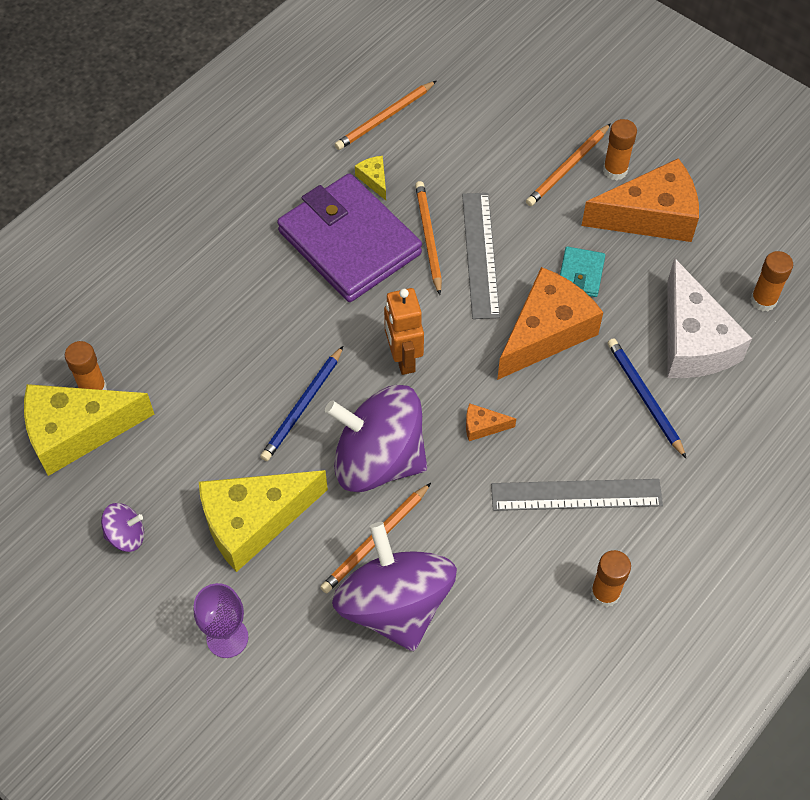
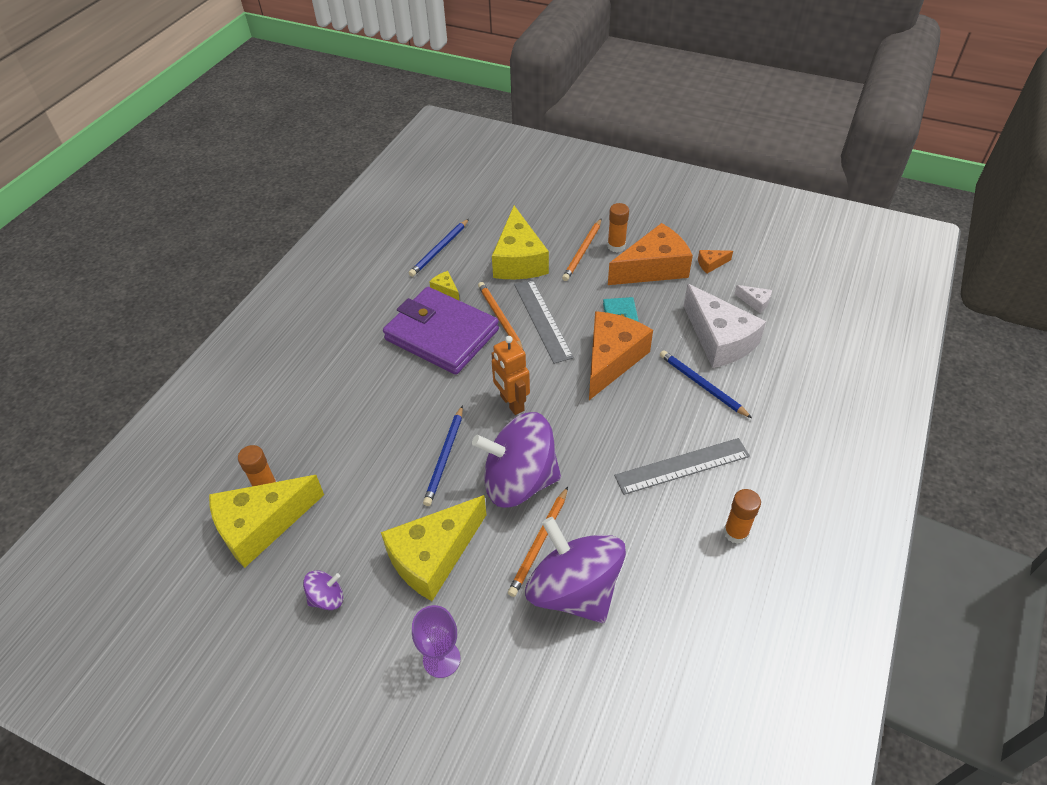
camera: 15 degrees left, 10 degrees down
orange pencil [335,81,436,150] -> blue pencil [409,219,469,277]
orange cheese [466,403,516,441] -> orange cheese moved to [698,250,733,273]
orange glue stick [750,251,793,311] -> white cheese [734,285,772,313]
none -> yellow cheese [492,206,549,279]

